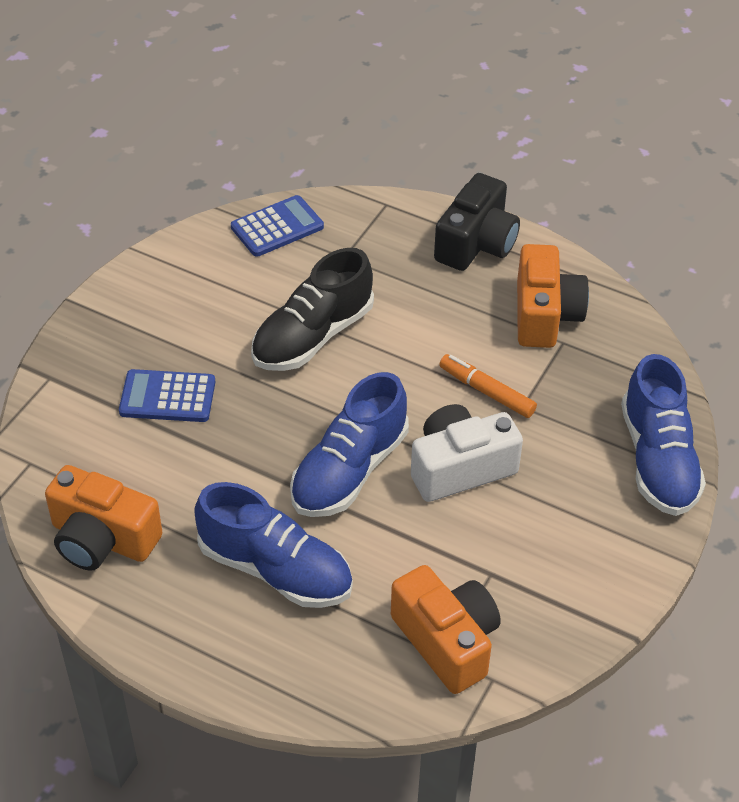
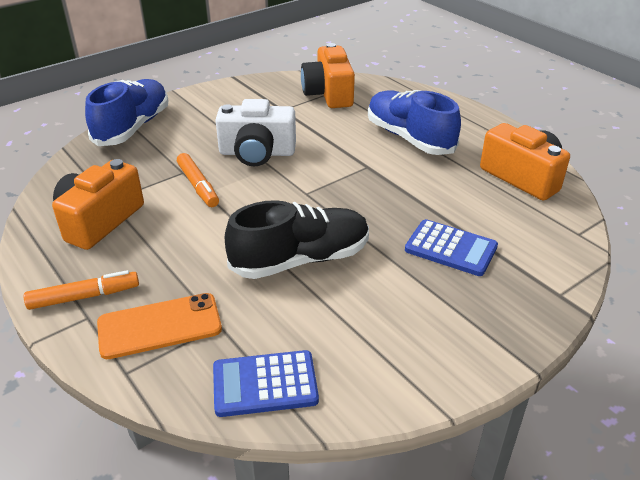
camera: 155 degrees left, 10 degrees down
blue shoe [290,372,409,517] -> none
black camera [434,173,520,271] -> orange marker [24,270,139,310]
none -> orange phone [97,293,222,359]

